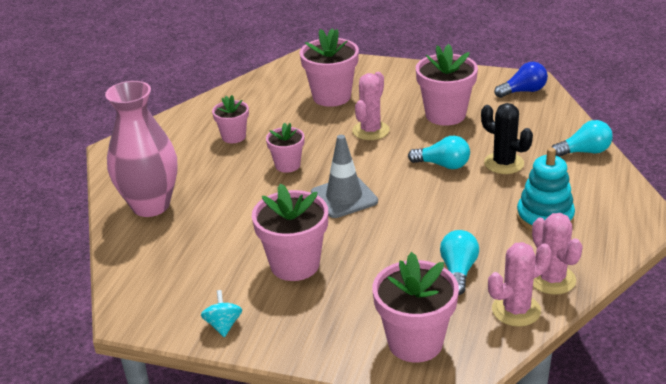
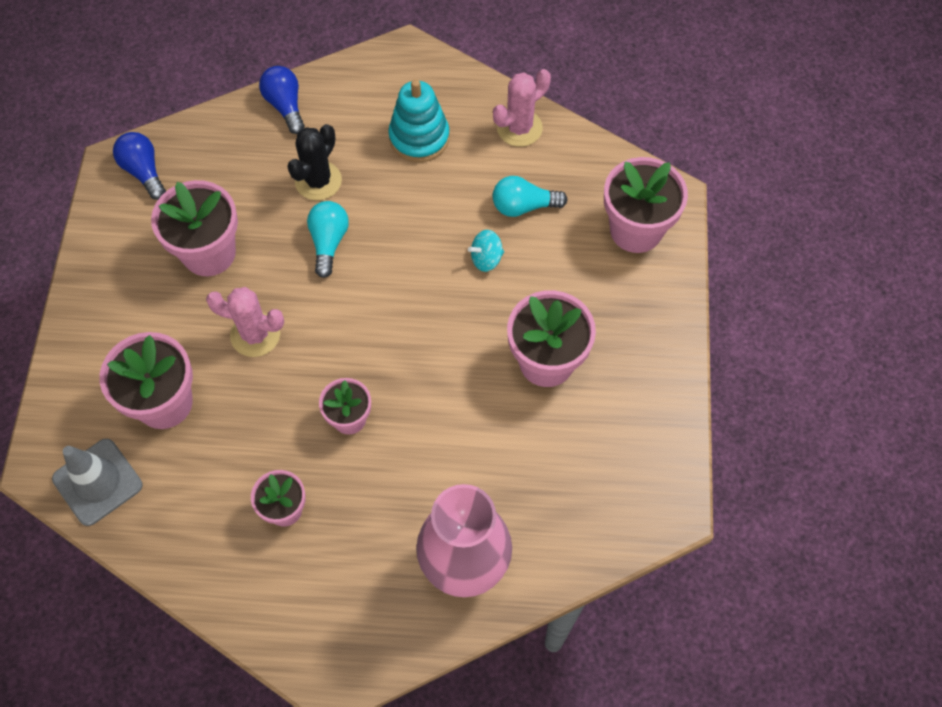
camera: 105 degrees left, 30 degrees up
turquoise spinning top [201,290,242,337] -> turquoise spinning top moved to [468,230,504,272]
grey traffic cone [311,135,378,218] -> grey traffic cone moved to [52,439,143,526]
pink cactus [488,242,552,327] -> none
turquoise light bulb [551,120,613,157] -> blue light bulb [259,66,305,134]

